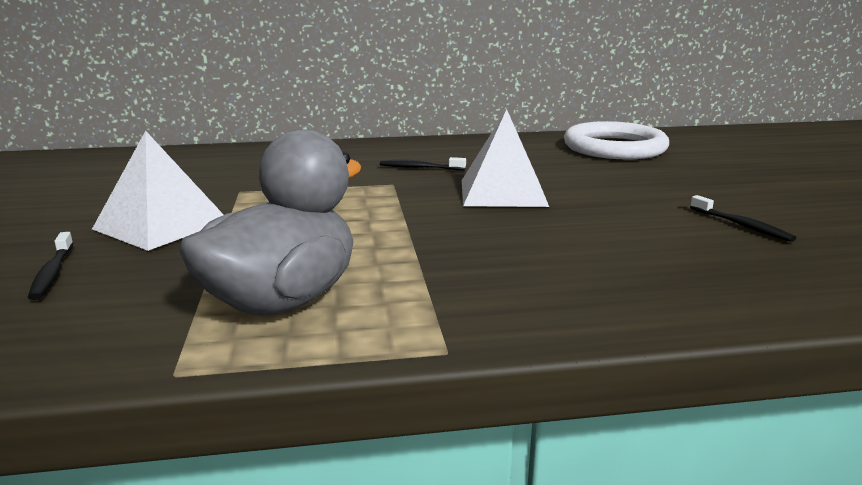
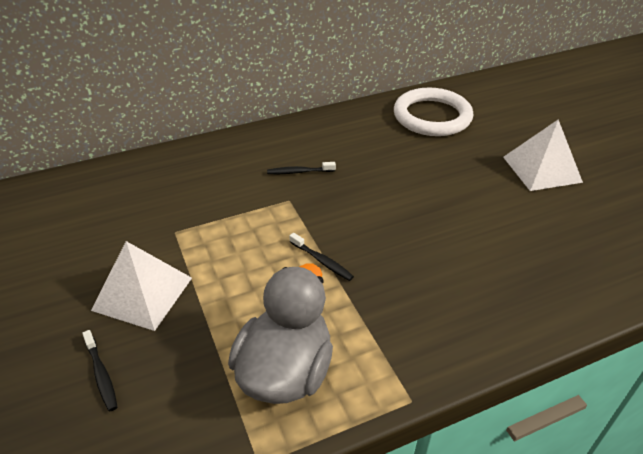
camera: 15 degrees left, 20 degrees up
white pyramid [462,109,549,207] -> white pyramid moved to [503,119,583,191]
black toothbrush [690,195,796,242] -> black toothbrush moved to [289,233,354,281]

